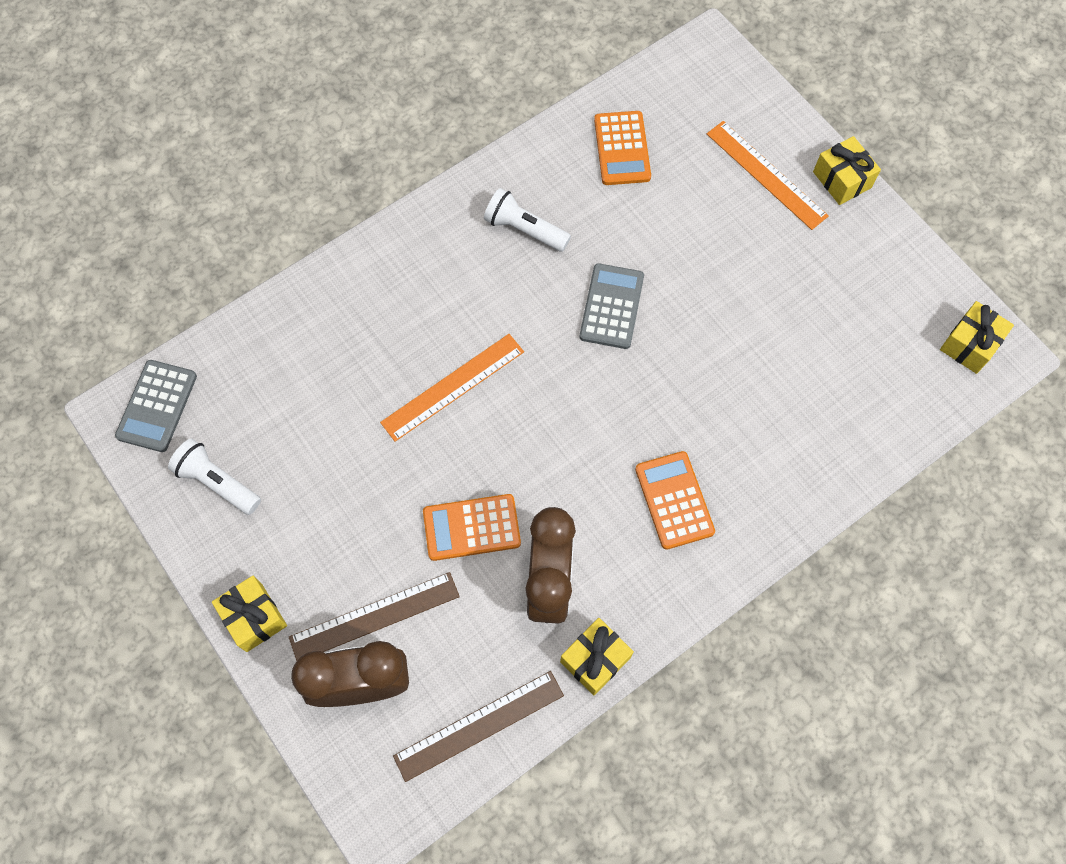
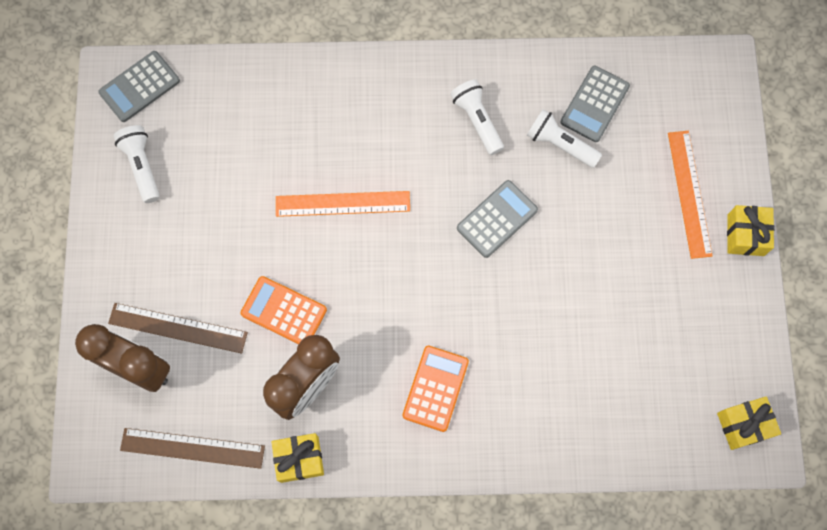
camera: 35 degrees right, 5 degrees up
yellow gift [212,576,287,652] -> none
orange calculator [594,111,651,185] -> grey calculator [560,66,630,142]
none -> white flashlight [527,109,602,168]

